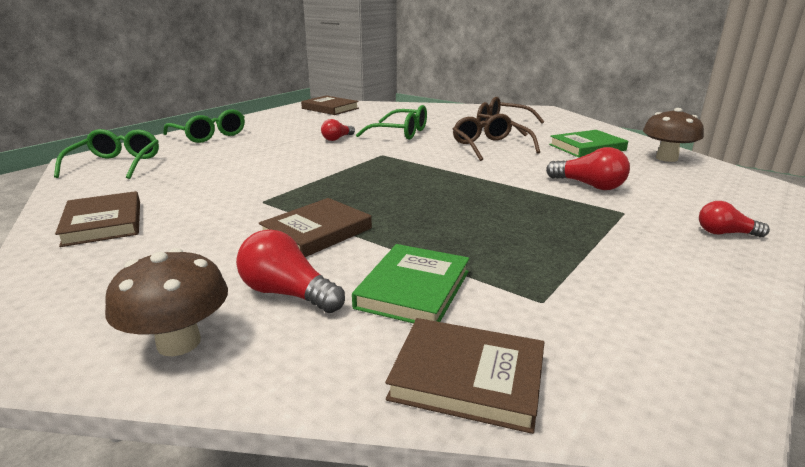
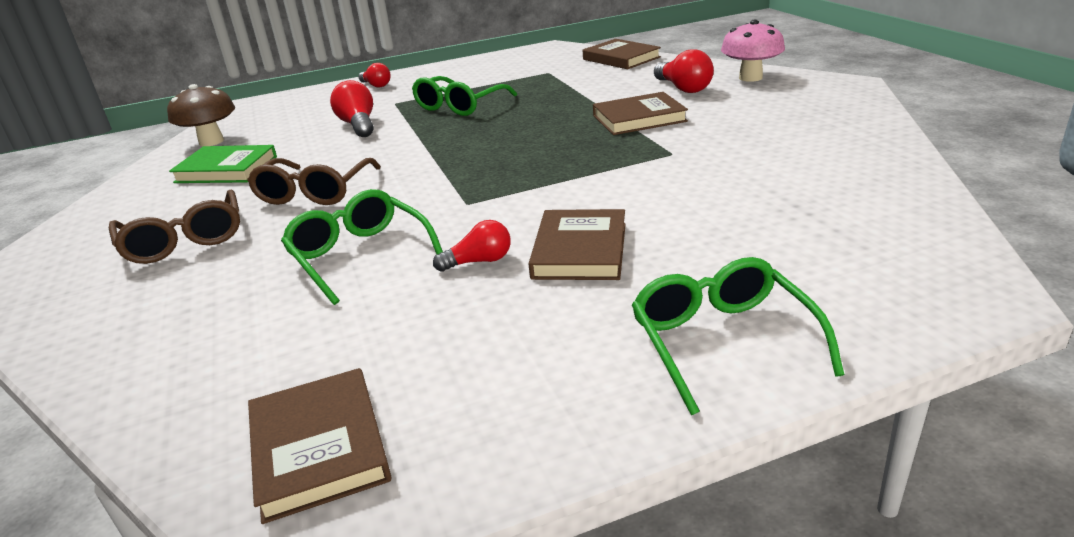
camera: 145 degrees left, 5 degrees up
green glasses [54,129,159,179] -> green glasses moved to [412,76,517,116]
brown book [55,191,140,247] -> brown book moved to [528,209,626,280]
brown mushroom [105,248,228,356] -> pink mushroom [721,20,785,82]
green book [352,244,469,323] -> none

